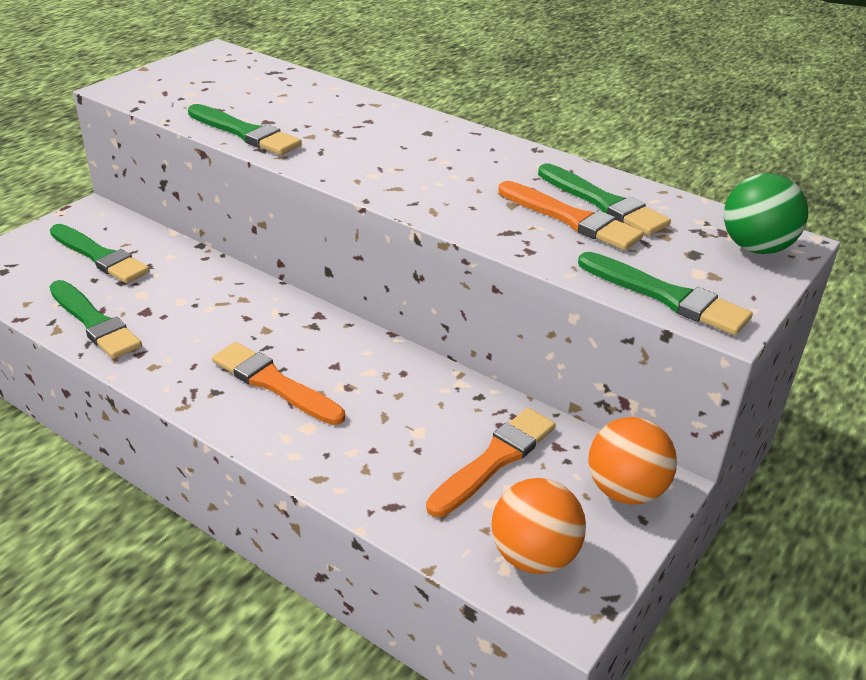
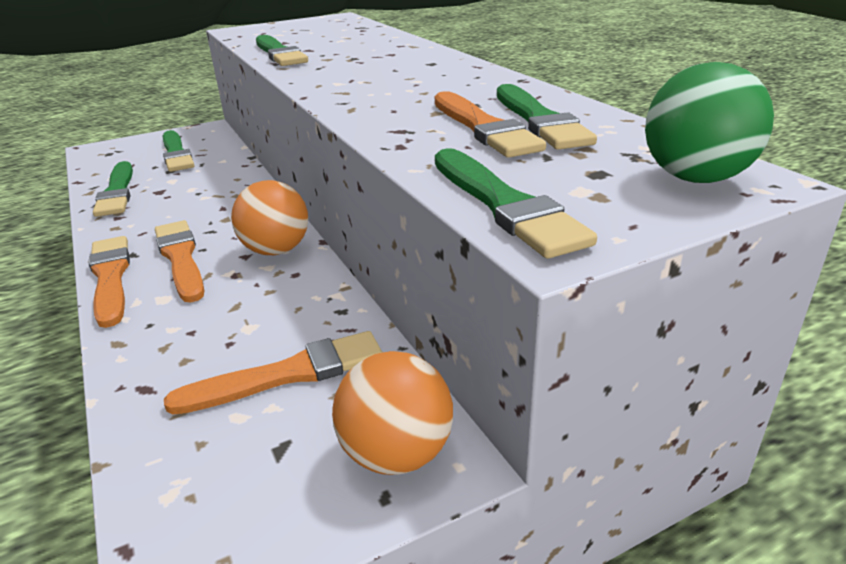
camera: 30 degrees right, 5 degrees down
orange ball [491,478,586,574] -> orange ball moved to [231,180,308,255]
none -> orange brush [89,236,130,328]

